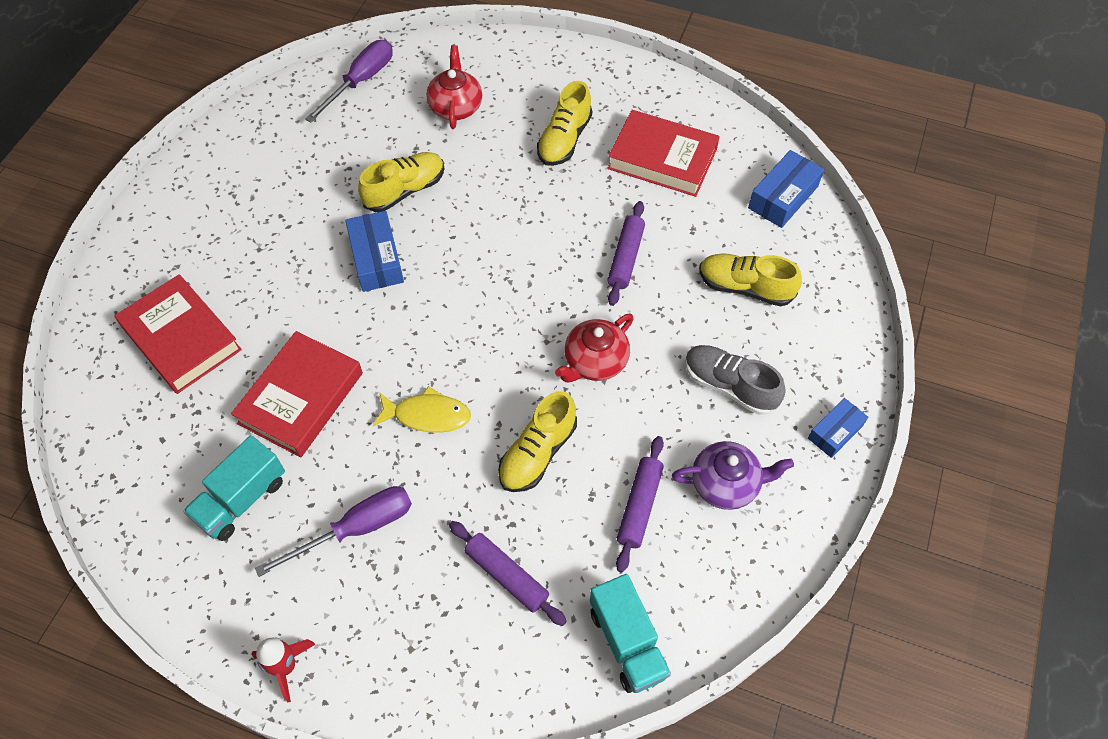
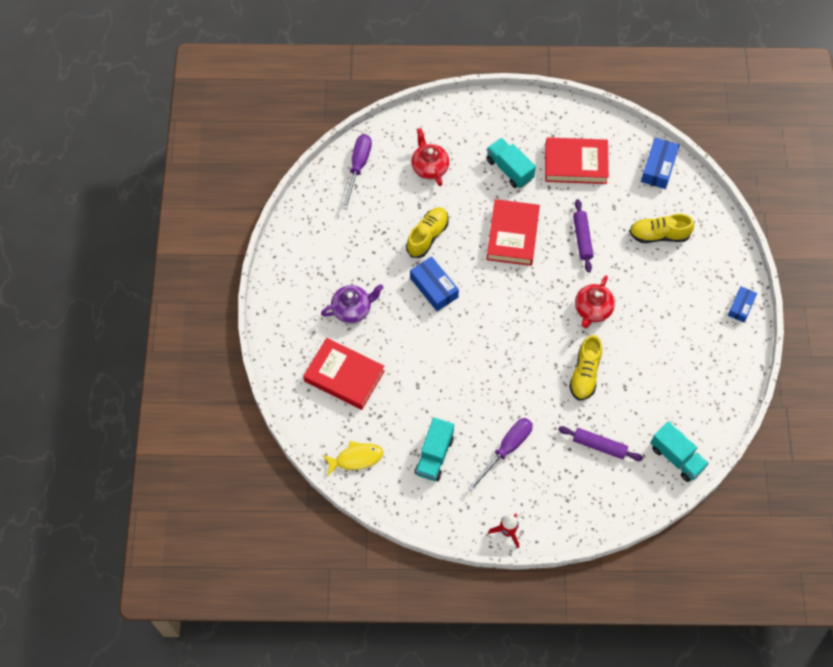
camera: 20 degrees left, 5 degrees up
red book [231,331,363,458] -> red book moved to [486,199,540,266]
yellow fish [372,386,471,433] -> yellow fish moved to [323,441,383,476]
yellow shoe [537,81,592,166] -> turquoise truck [487,138,536,188]
purple rolling pin [616,436,664,572] -> none
purple teapot [672,441,794,510] -> purple teapot moved to [321,284,384,323]
grey shoe [685,345,786,415] -> none

